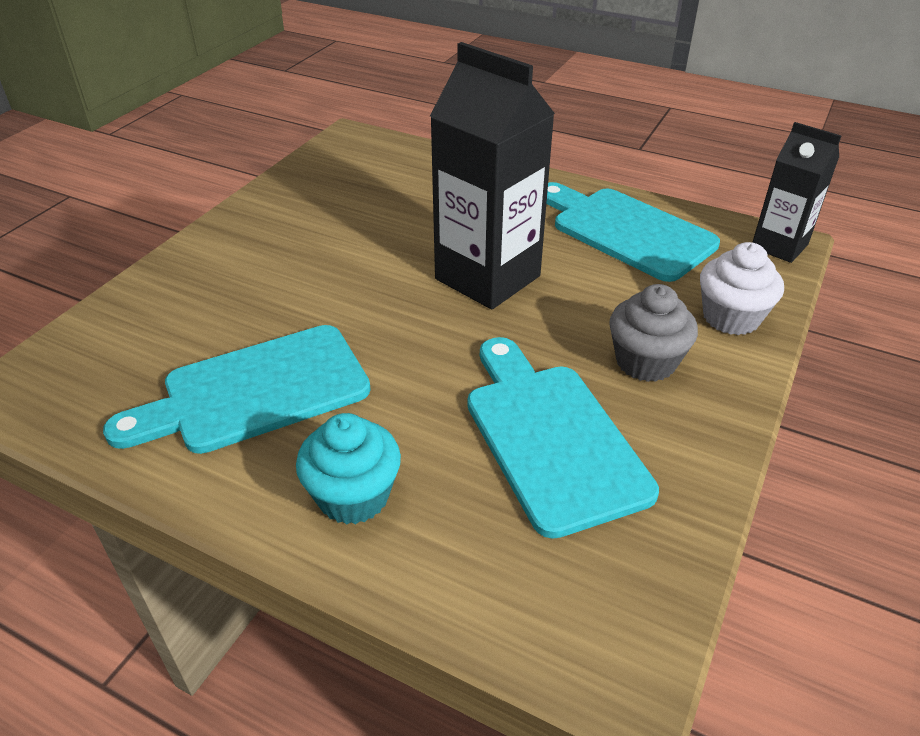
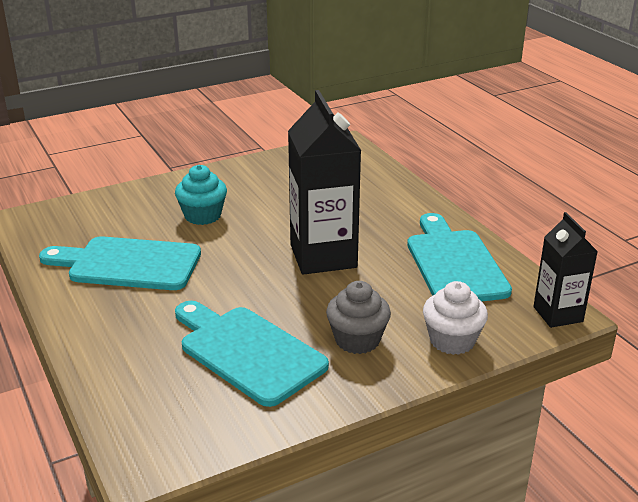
camera: 35 degrees right, 10 degrees down
turquoise cupcake [296,413,401,525] -> turquoise cupcake moved to [175,165,227,225]
turquoise cutting board [467,337,659,539] -> turquoise cutting board turned 60 degrees counterclockwise [175,301,329,407]

